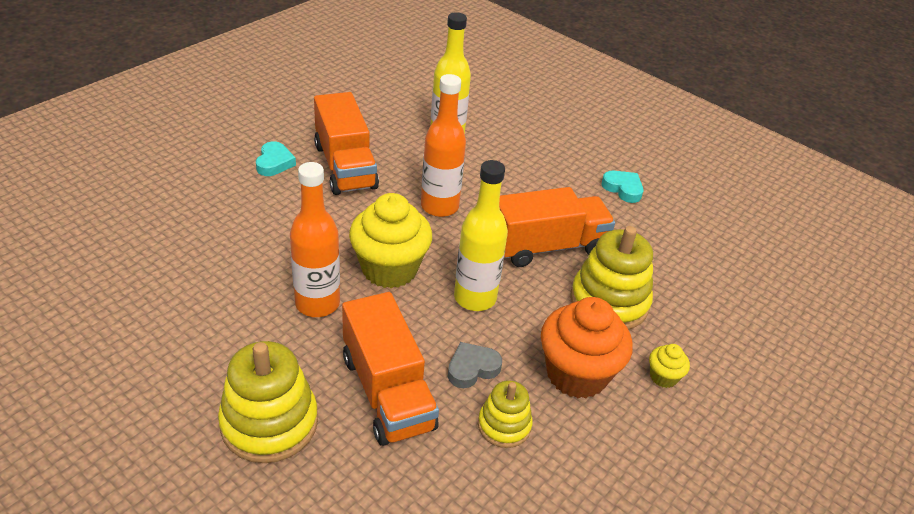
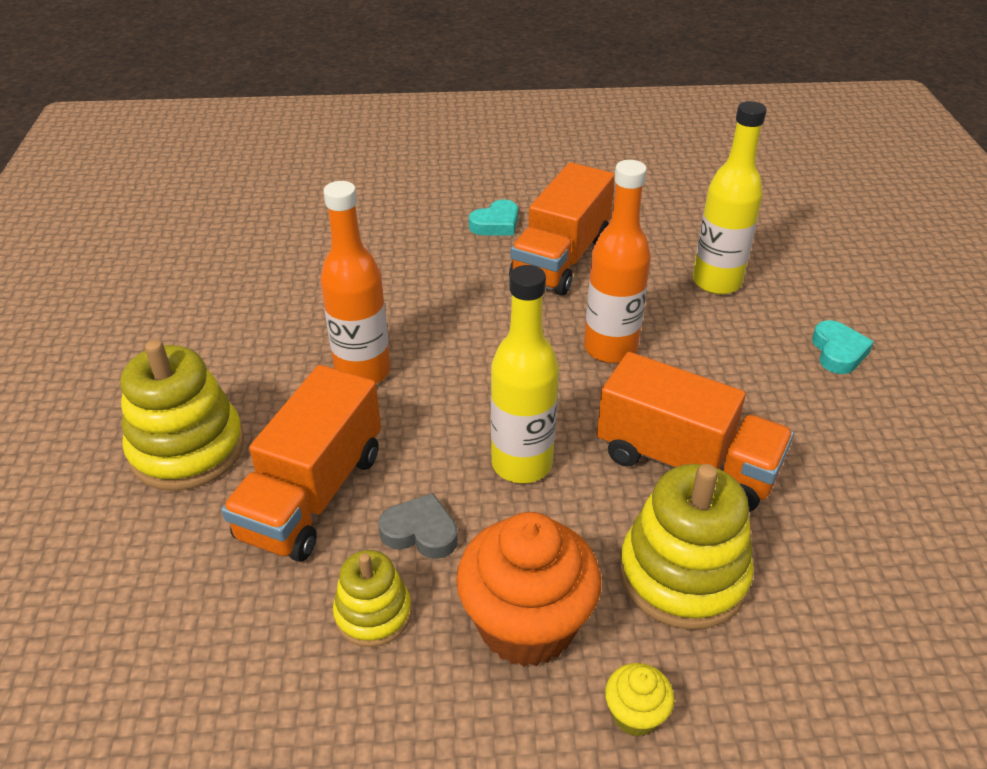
camera: 50 degrees right, 0 degrees up
yellow cupcake [349,193,432,288] -> none
turquoise heart [601,171,643,203] -> turquoise heart moved to [812,320,874,374]

